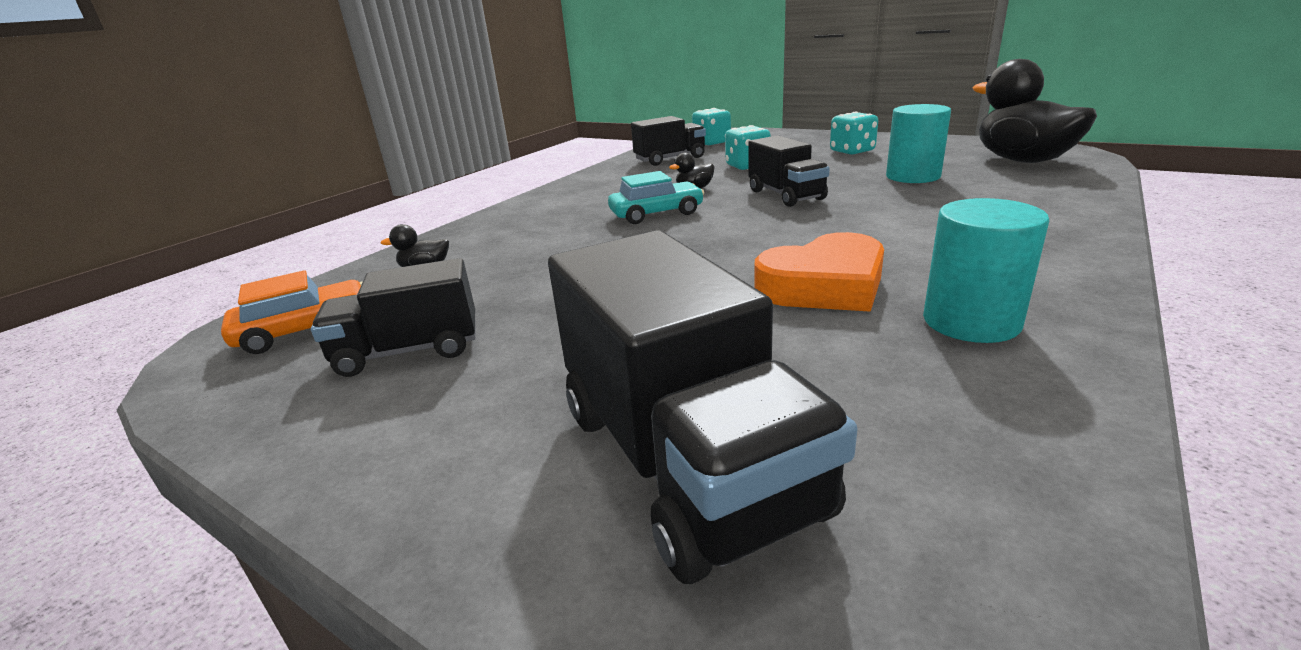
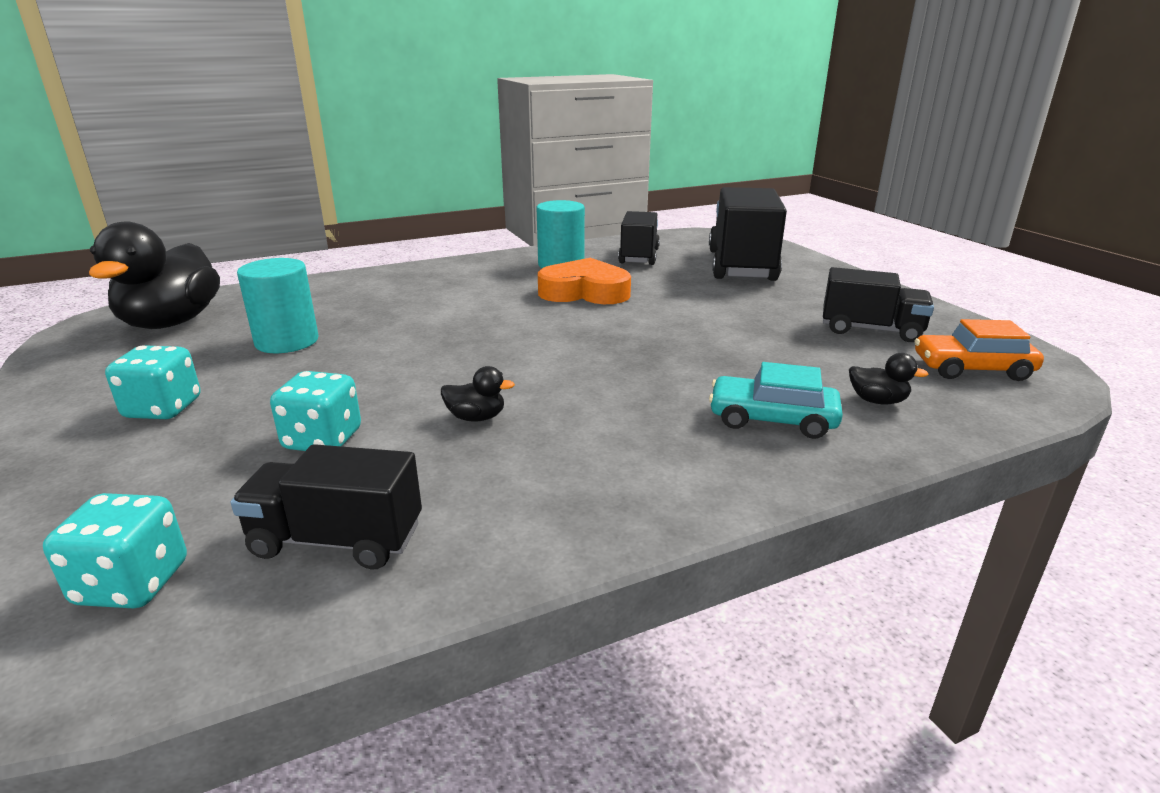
camera: 150 degrees left, 0 degrees up
turquoise car [608,171,704,224] -> turquoise car moved to [709,362,843,439]
black truck [748,135,830,207] -> black truck moved to [618,211,660,265]

